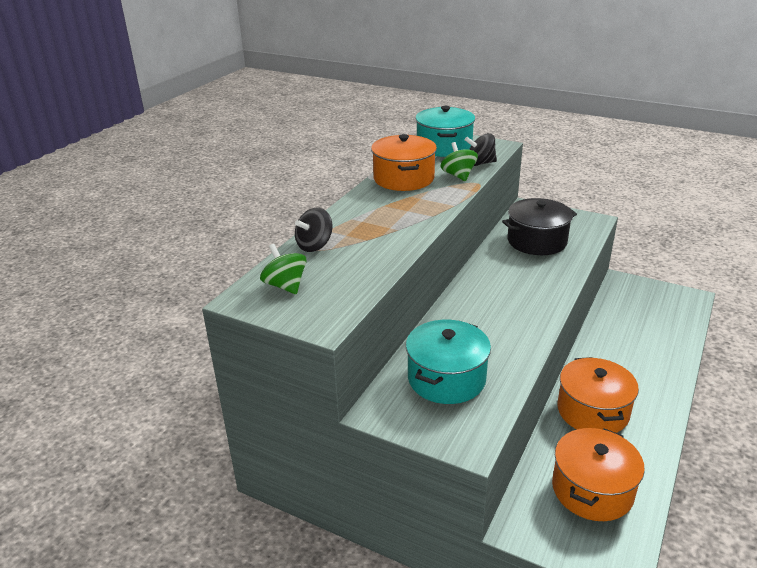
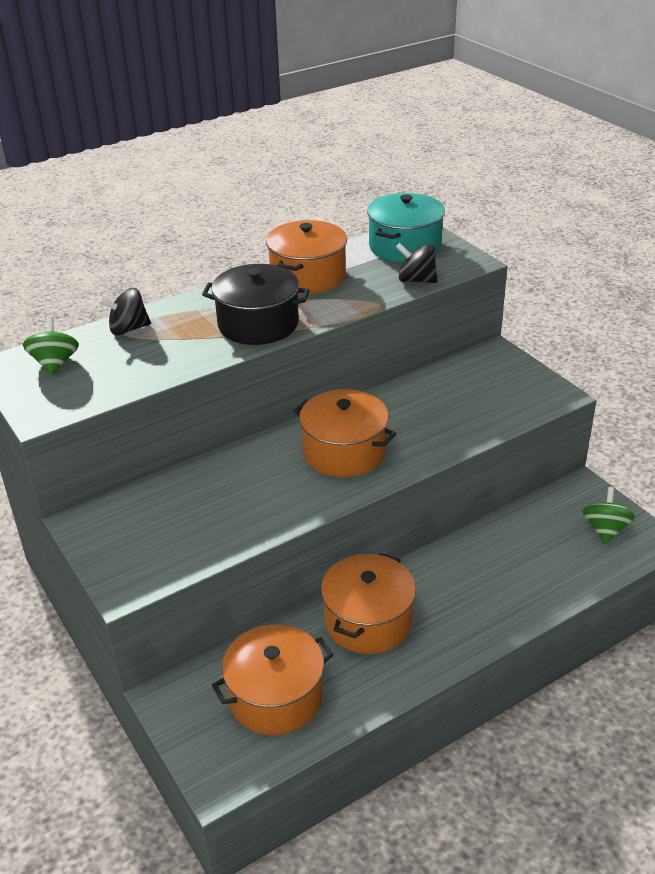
camera: 30 degrees right, 5 degrees up
turquoise pot [406,320,491,404] -> none
green spinning top [440,142,478,181] -> green spinning top moved to [582,487,635,544]
black pot [502,198,577,255] -> black pot moved to [202,264,310,345]
none -> orange pot [294,389,396,477]

